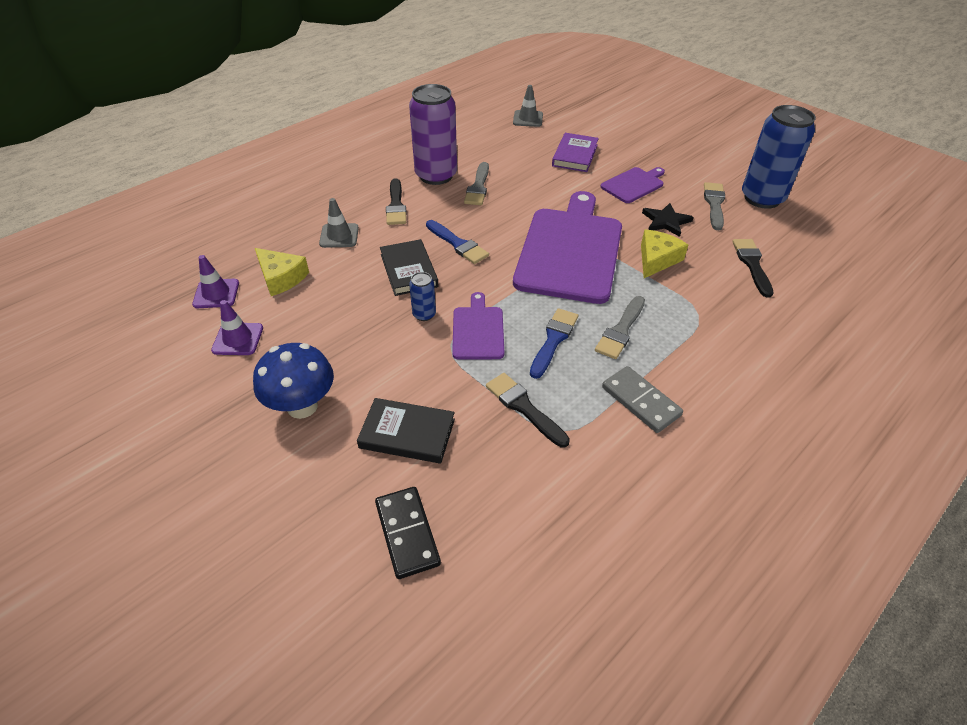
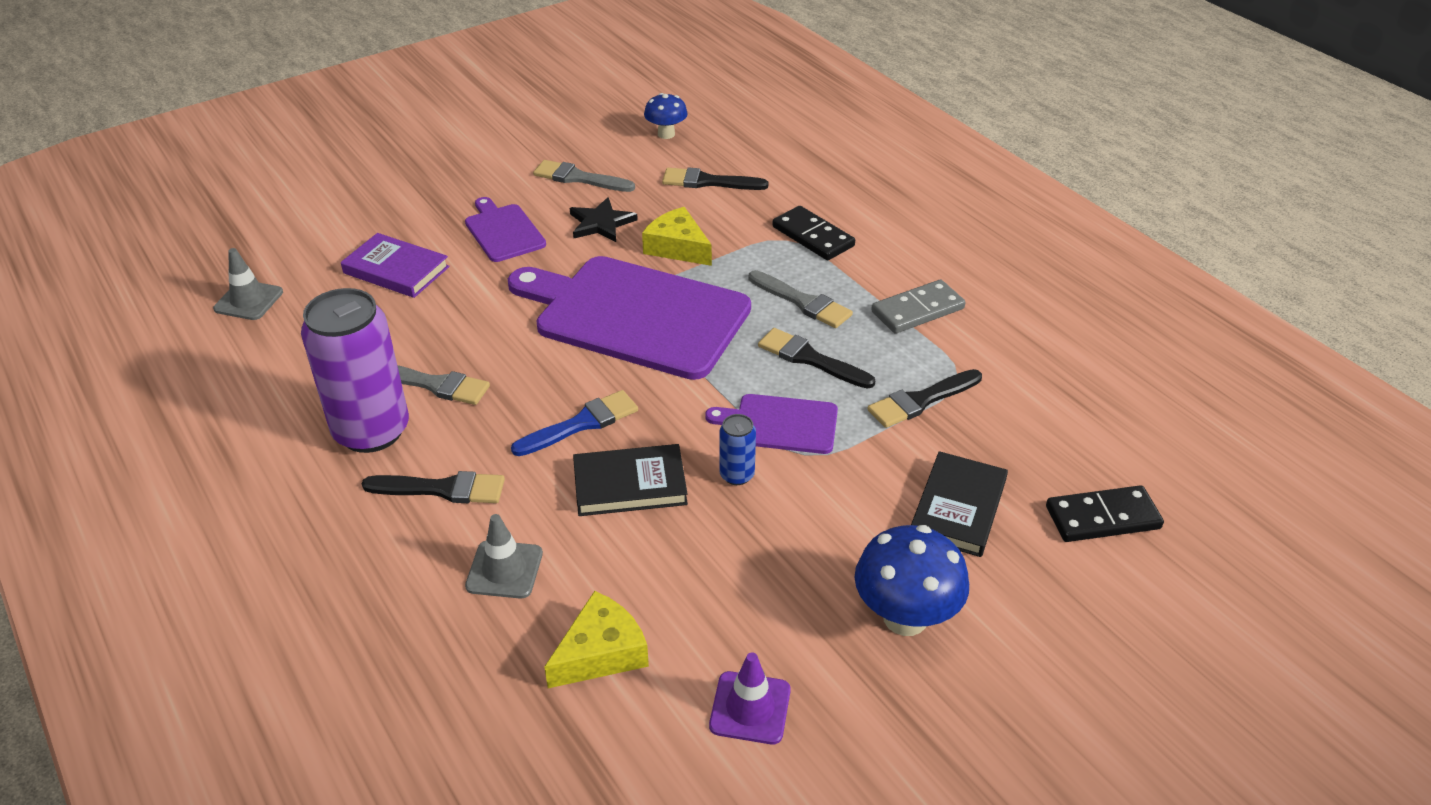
camera: 80 degrees left, 5 degrees down
purple traffic cone [192,255,239,308] -> none
blue brush [530,308,578,379] -> black brush [758,328,875,389]
blue can [742,105,816,209] -> none
none -> blue mushroom [644,93,688,139]
none -> black domino [773,206,855,260]

